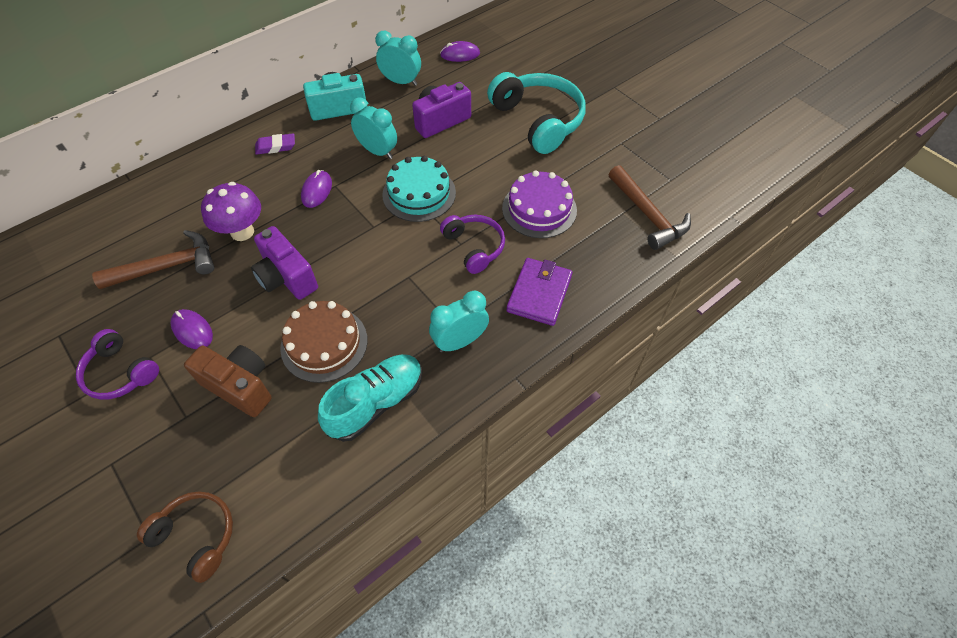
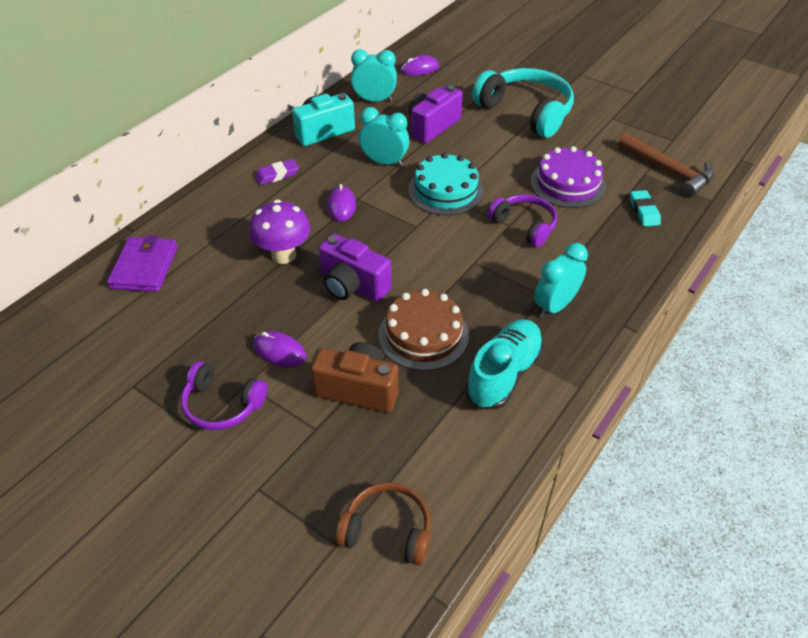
camera: 15 degrees left, 10 degrees down
brown hammer [92,230,214,289] -> none
purple wallet [506,258,573,326] -> purple wallet moved to [107,235,178,292]
none -> turquoise eraser [630,190,661,227]

